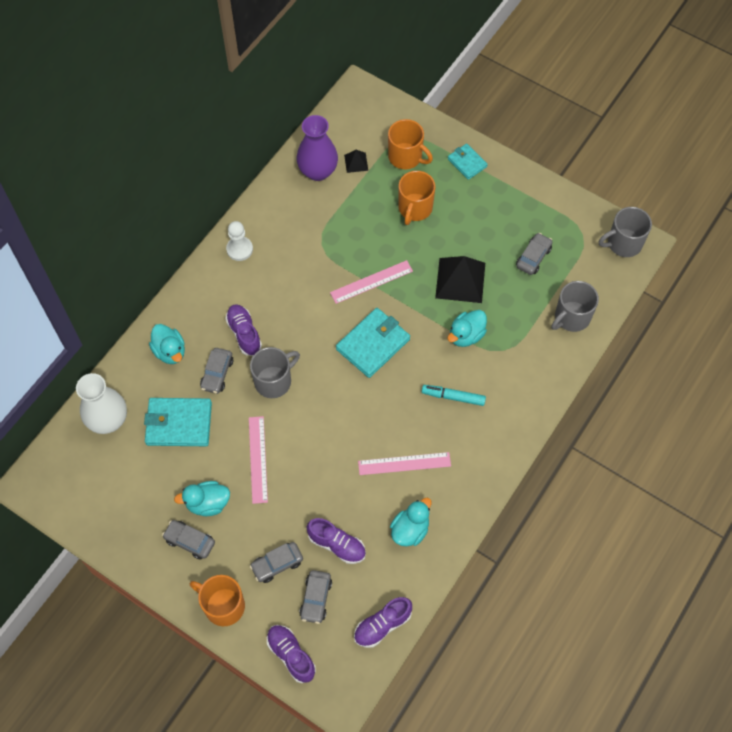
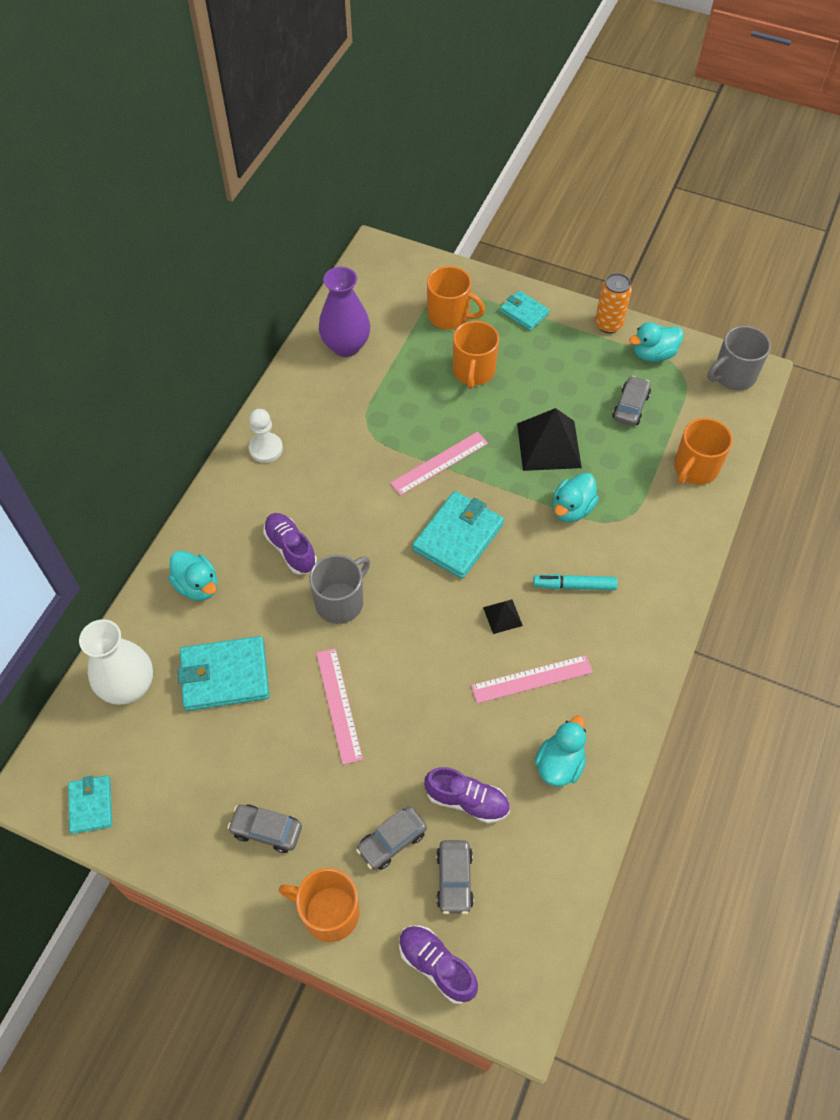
camera: 10 degrees left, 5 degrees down
turquoise duck [174,481,230,516] -> turquoise duck moved to [629,322,684,362]
grey car [200,348,233,394] -> none
black pyramid [344,150,368,173] -> black pyramid moved to [483,599,523,634]
purple shoe [354,597,412,648] -> none
grey mug [551,281,599,332] -> orange mug [674,418,733,485]
none -> turquoise wallet [68,775,112,834]
none -> orange can [595,273,632,333]

